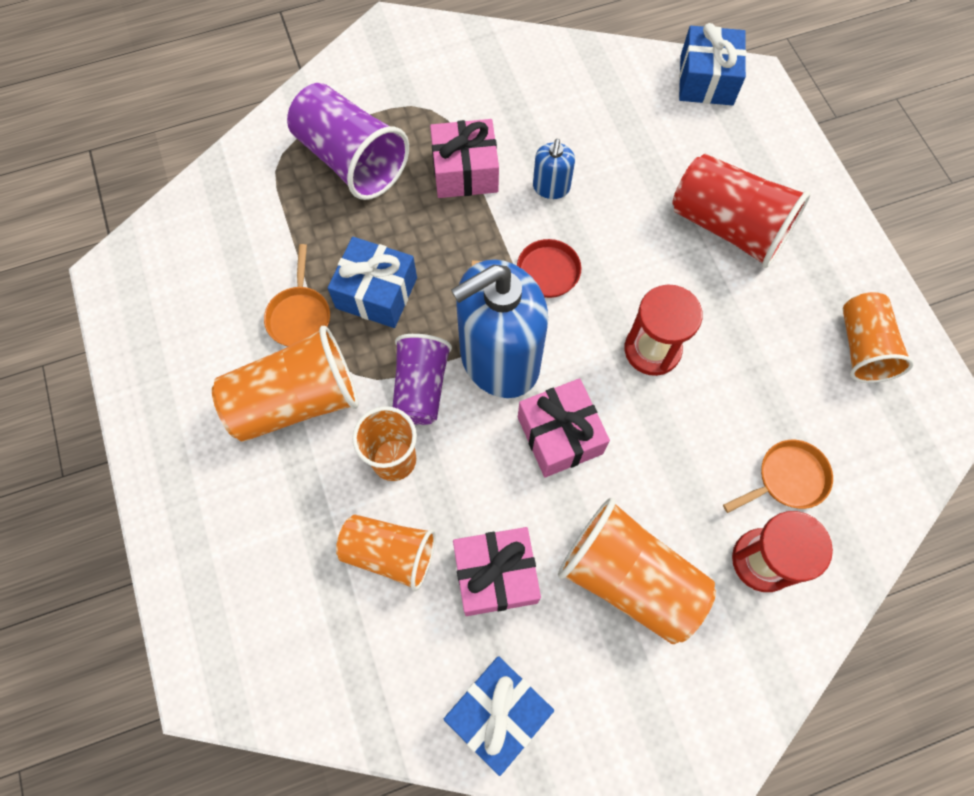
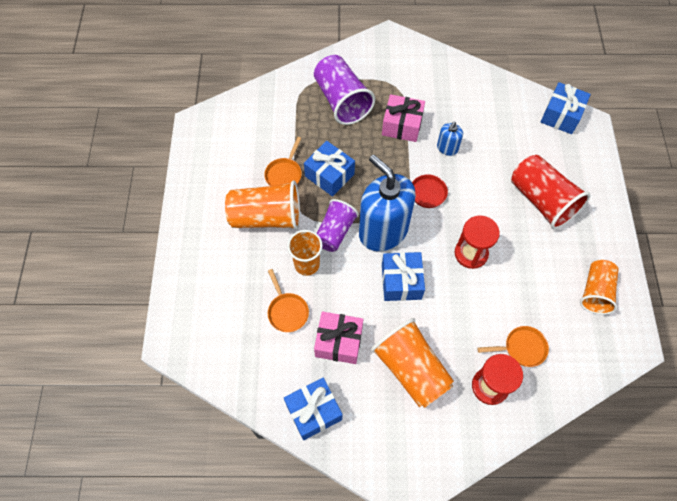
camera: 20 degrees right, 5 degrees down
orange cup [336,515,436,591] -> orange pan [268,269,309,332]
blue soap dispenser [451,259,548,398] -> blue soap dispenser turned 60 degrees clockwise [359,155,416,251]
pink gift [518,378,610,477] -> blue gift [382,252,425,301]

